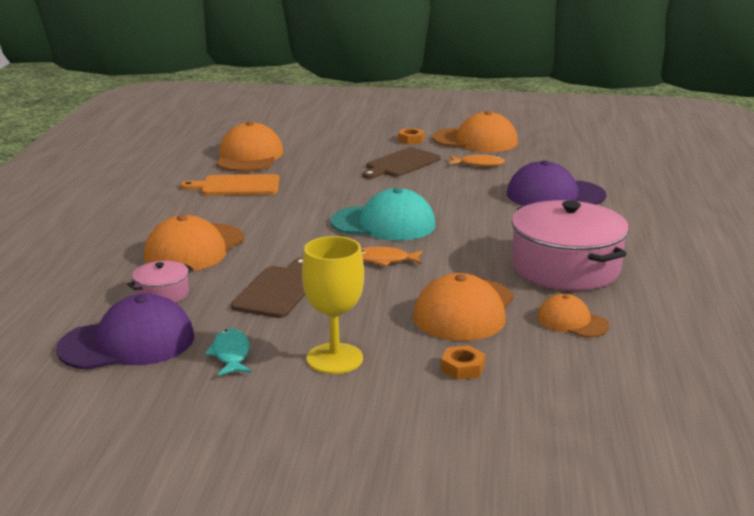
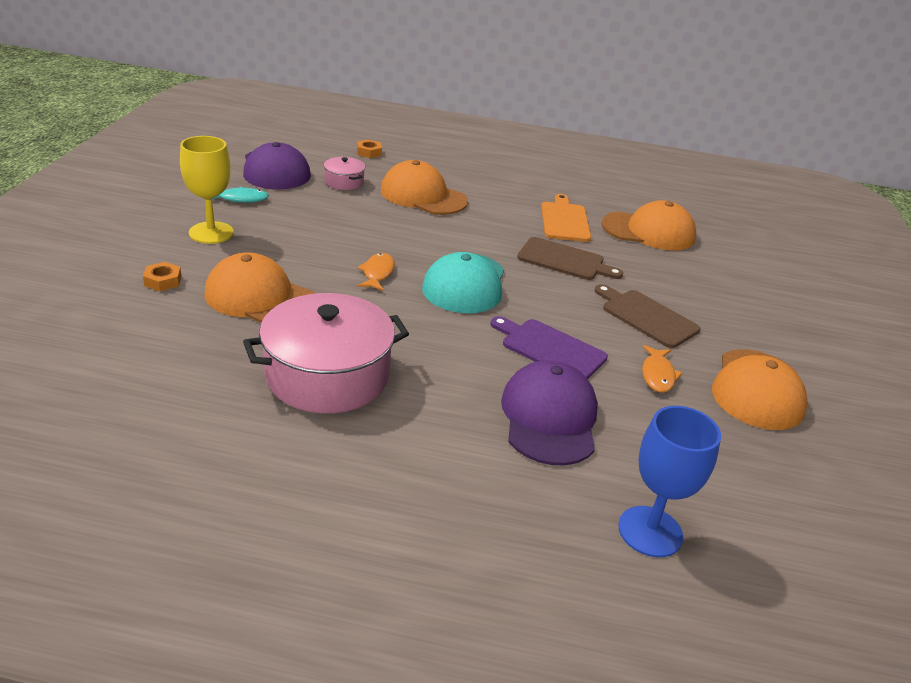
camera: 90 degrees right, 10 degrees up
brown cutting board [231,257,305,318] -> brown cutting board moved to [517,237,623,280]
orange nut [398,128,425,144] -> orange nut moved to [357,139,382,158]
orange cap [537,294,610,337] -> none
none -> purple cutting board [491,316,608,379]
none -> blue goblet [618,406,721,557]

